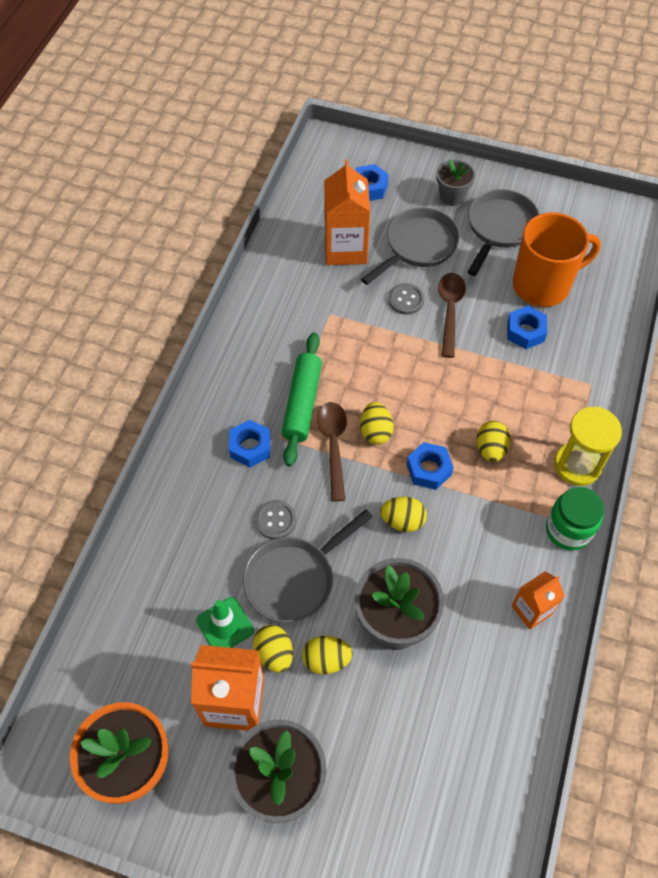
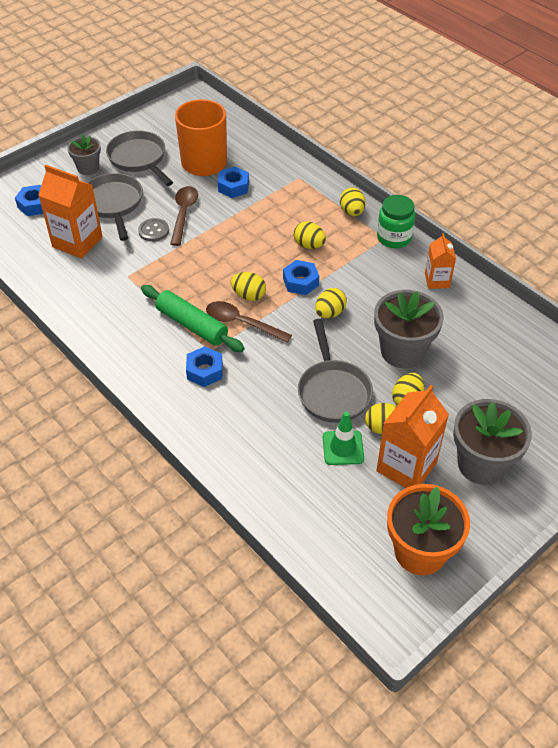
camera: 60 degrees left, 10 degrees down
grey button [255,500,296,539] -> none
brown spoon [438,273,466,358] -> brown spoon turned 60 degrees clockwise [170,186,198,246]
yellow hourglass [554,407,622,486] -> yellow egg [340,188,366,216]

